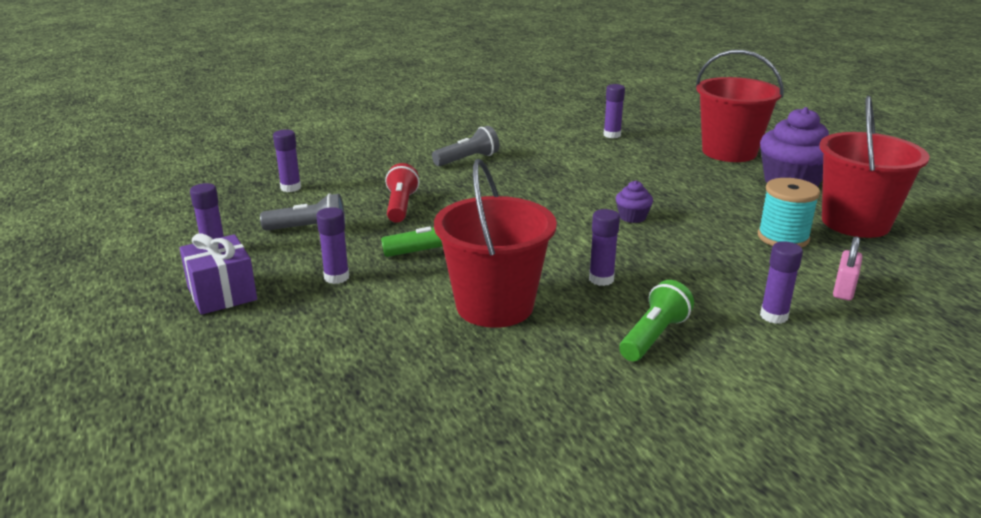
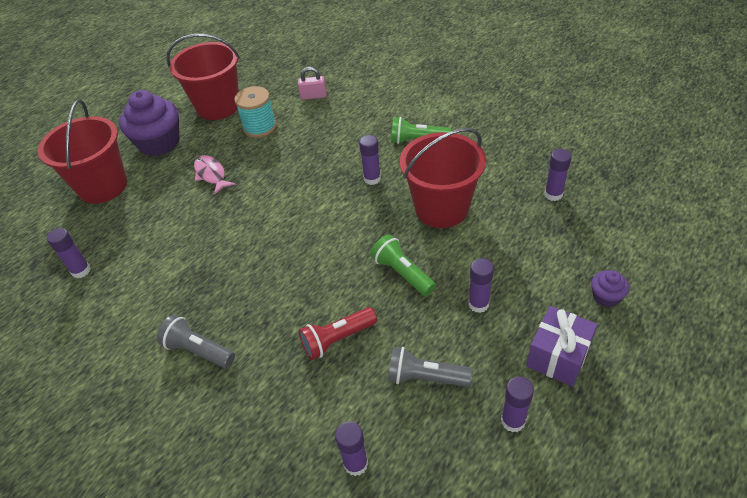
camera: 115 degrees left, 20 degrees up
grey flashlight [260,193,345,231] -> grey flashlight turned 45 degrees counterclockwise [388,347,473,387]
purple cupcake [616,181,653,223] -> purple cupcake moved to [591,270,629,307]
purple glue stick [760,241,803,324] -> purple glue stick moved to [544,149,572,201]
none -> pink fish [194,155,236,194]

